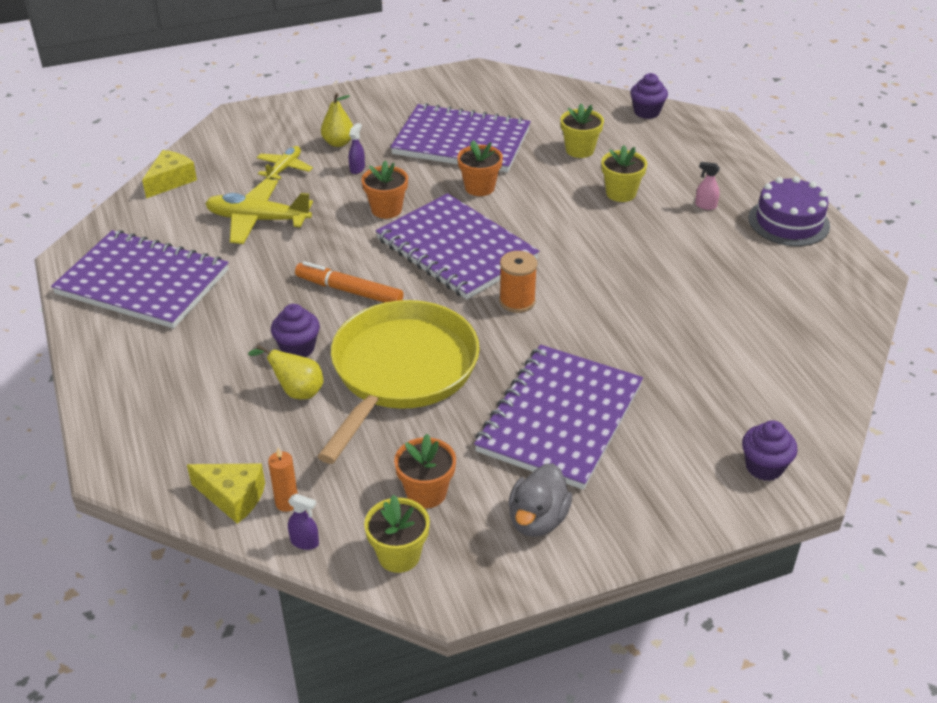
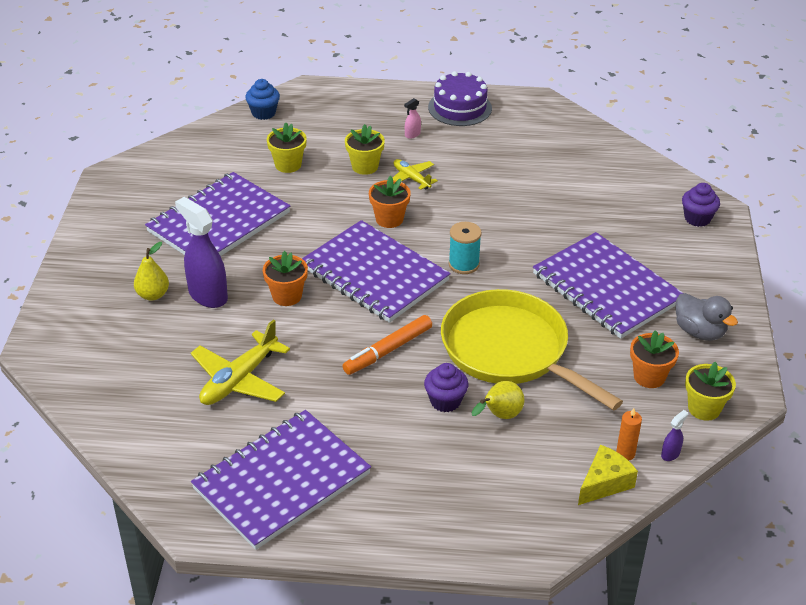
camera: 65 degrees left, 0 degrees up
yellow cheese [142,150,197,198] -> none
yellow plane [257,146,313,180] -> yellow plane moved to [393,159,438,190]
purple spray bottle [349,123,365,174] -> purple spray bottle [175,197,228,308], size x2.30
purple notebook [376,193,540,300] -> purple notebook turned 60 degrees clockwise [302,220,451,323]
orange flower pot [457,140,503,196] -> orange flower pot moved to [369,175,411,228]
orange spool [499,251,537,313] -> turquoise spool [449,222,482,274]
purple cupcake [630,73,668,119] -> blue cupcake [245,79,280,120]

